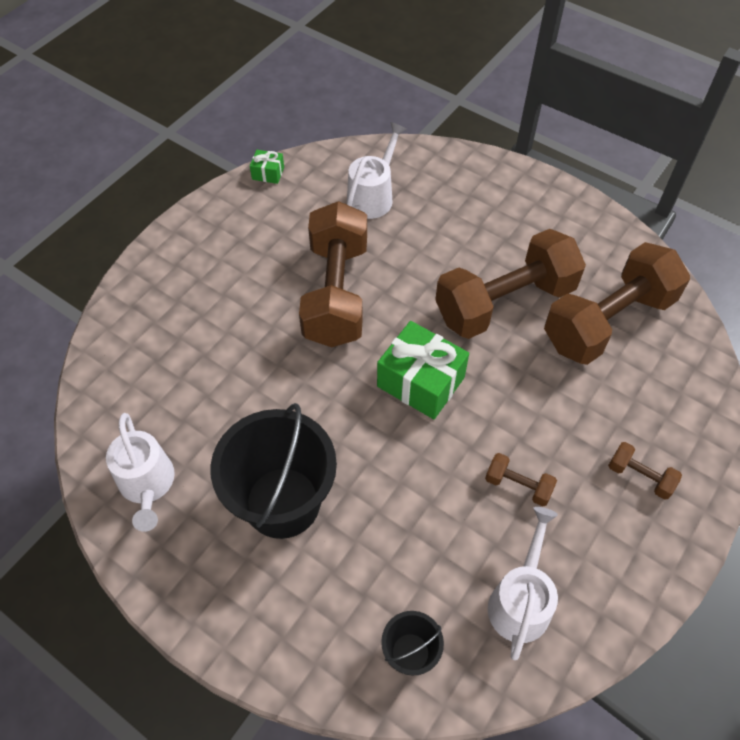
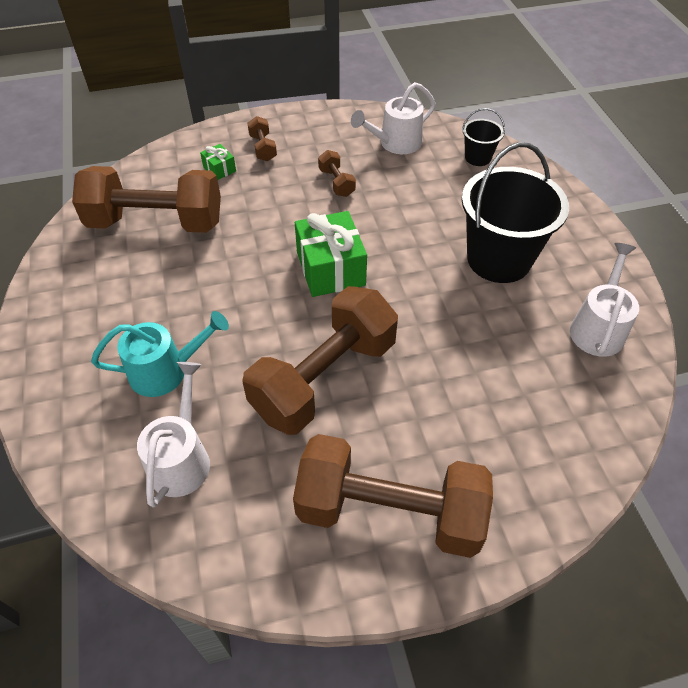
camera: 140 degrees left, 5 degrees down
green gift [250,150,284,184] -> green gift moved to [200,144,236,180]
white watering can [347,122,407,219] -> white watering can turned 120 degrees clockwise [137,362,210,507]
brown dumbbell [435,229,586,339] -> brown dumbbell moved to [293,434,493,558]
none -> turquoise watering can [91,311,229,397]

